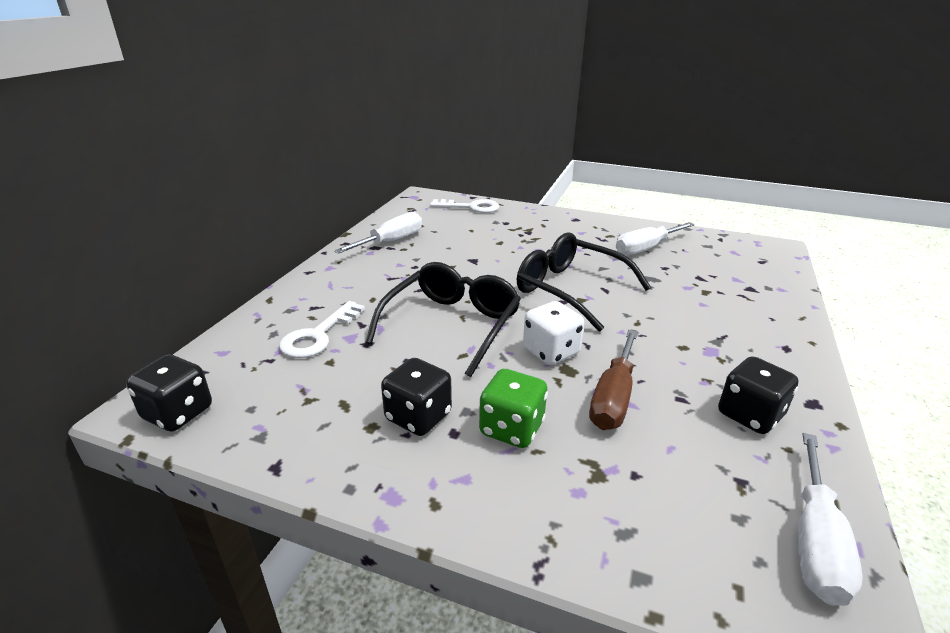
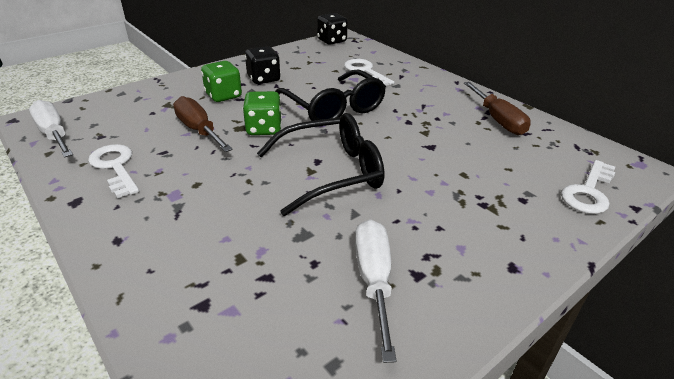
camera: 120 degrees right, 5 degrees up
white screwdriver [334,212,422,254] -> brown screwdriver [464,82,531,135]
white dice [523,301,584,365] -> green dice [243,91,282,135]
black dice [718,356,798,434] -> white key [88,144,139,198]

